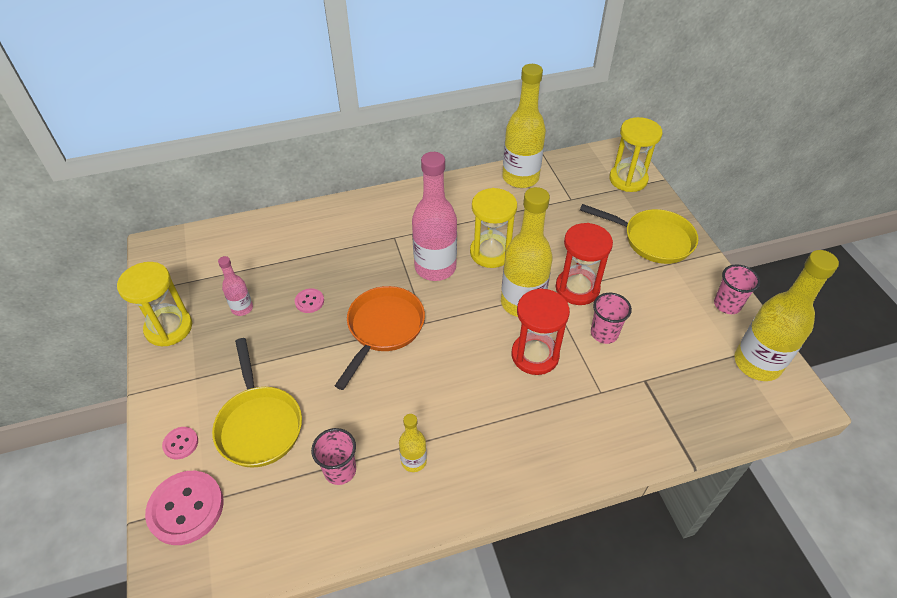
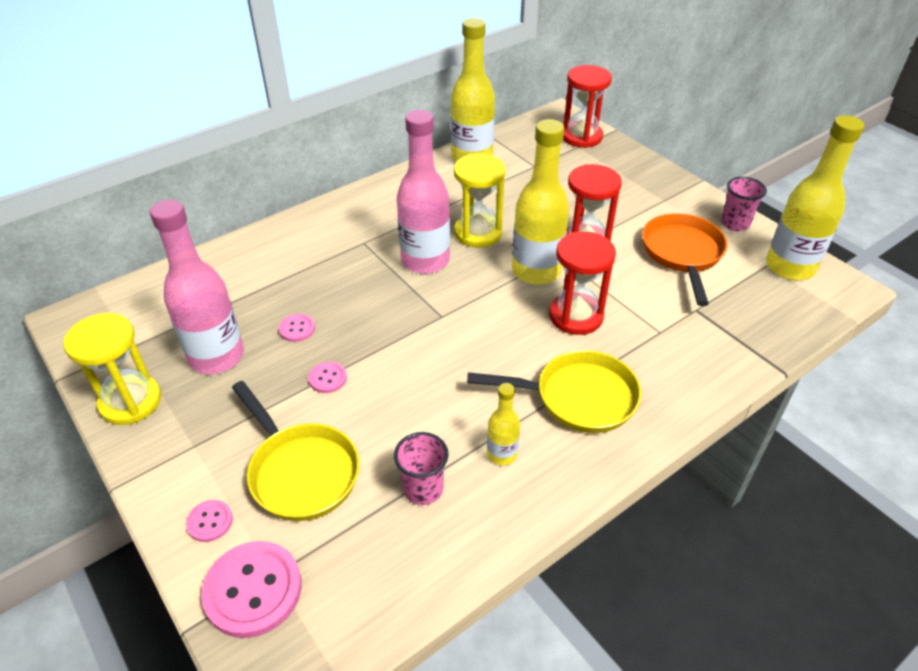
camera: 20 degrees left, 5 degrees down
pink bottle [218,256,253,316] -> pink bottle [150,199,244,374], size x2.02
orange pan [335,286,425,390] -> orange pan moved to [642,213,728,306]
yellow pan [580,204,698,264] -> yellow pan moved to [467,350,641,433]
pink cup [591,293,632,344] -> none
yellow hourglass [609,117,663,192] -> red hourglass [563,65,612,148]
none -> pink button [308,362,347,393]

